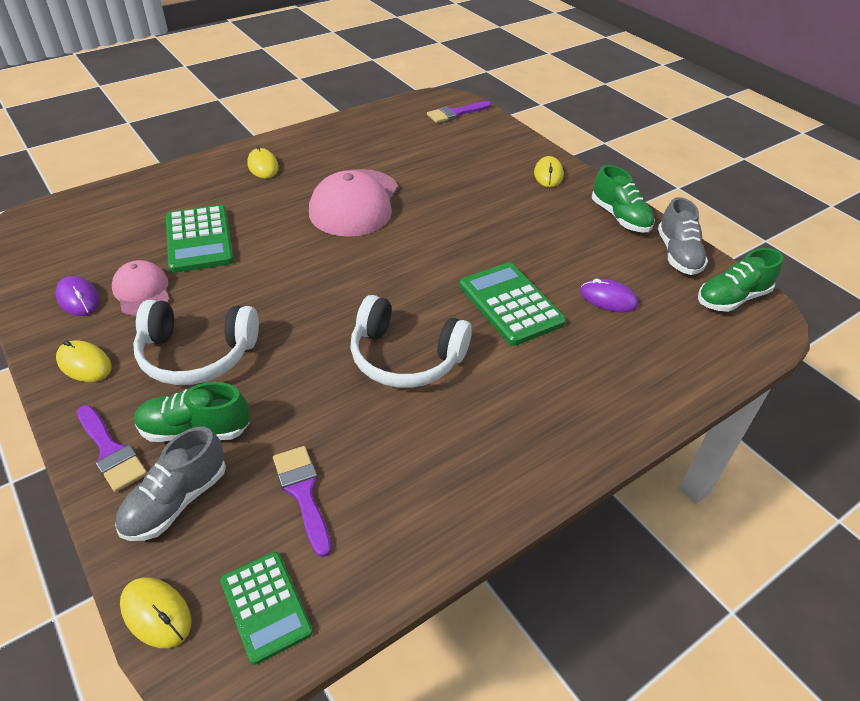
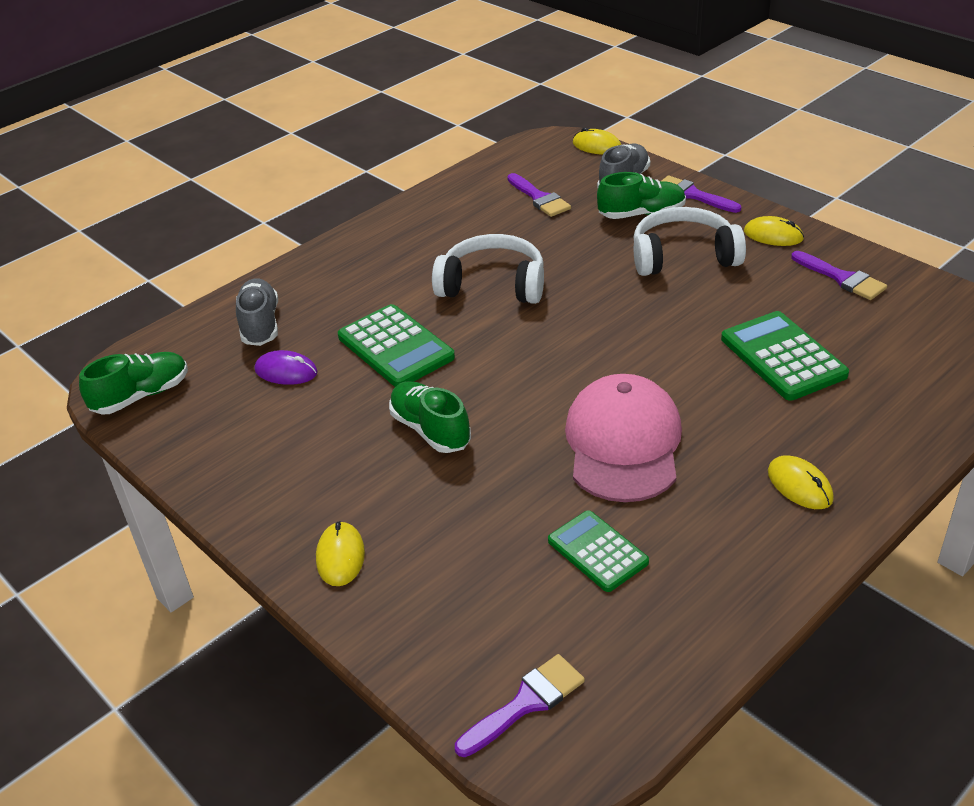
camera: 175 degrees right, 5 degrees down
purple mouse [56,276,100,316] -> purple brush [791,251,887,300]
pink cap [112,260,170,316] -> none
green calculator [220,552,313,665] -> green calculator moved to [548,510,649,592]
green shoe [592,165,655,232] -> green shoe moved to [389,381,471,453]
grey shoe [658,197,708,275] -> grey shoe moved to [236,278,278,346]

